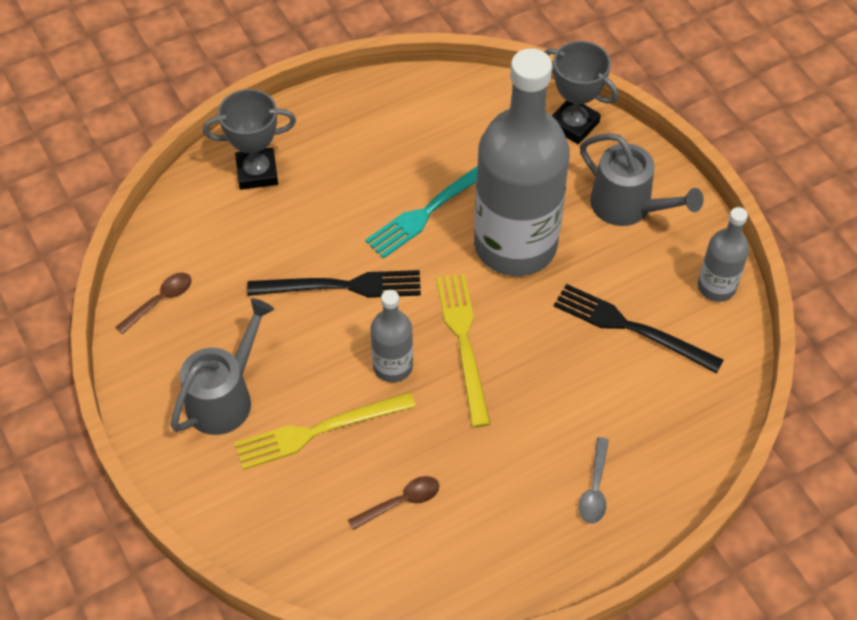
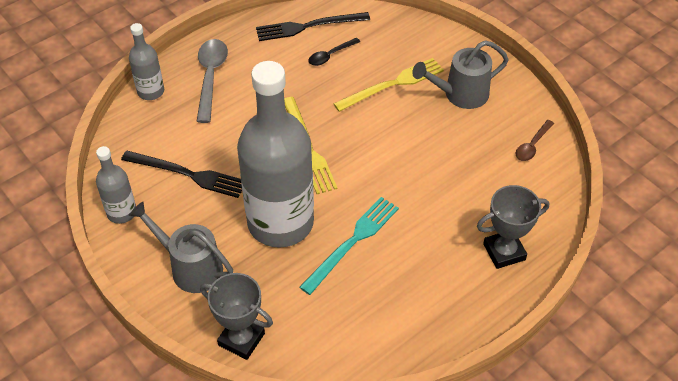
camera: 170 degrees right, 5 degrees down
grey watering can [171,298,274,435] -> grey watering can turned 45 degrees clockwise [412,40,509,109]
black fork [247,270,421,298] -> black fork moved to [256,12,370,41]
brown spoon [348,476,439,530] -> black spoon [308,38,360,66]
grey bottle [371,290,413,382] -> grey bottle moved to [129,23,164,100]
grey spoon [579,437,609,523] -> grey spoon [196,39,228,123], size x1.74

